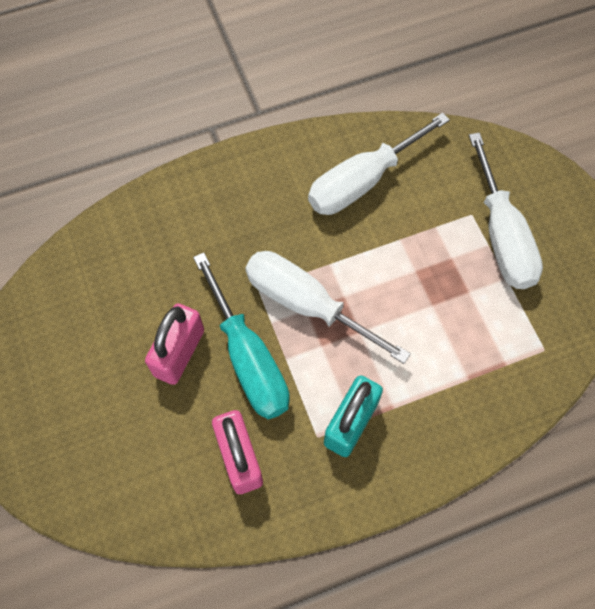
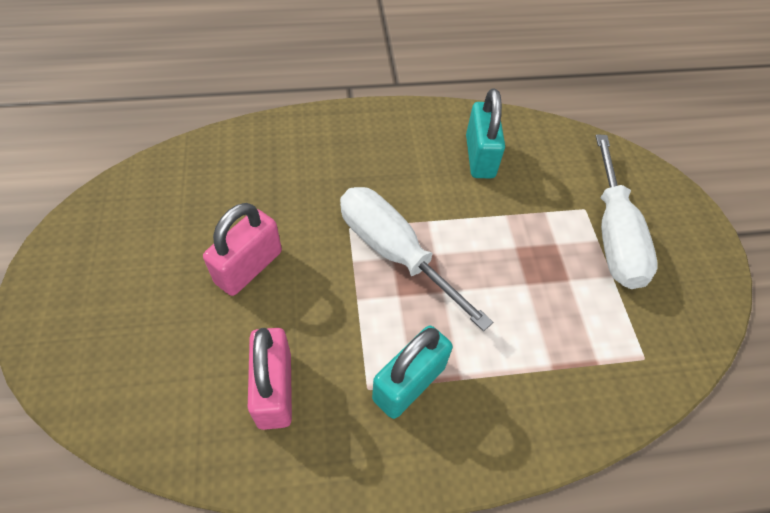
camera: 10 degrees right, 10 degrees down
turquoise screwdriver [193,253,290,419] -> none
white screwdriver [308,113,450,215] -> turquoise padlock [466,89,505,178]

